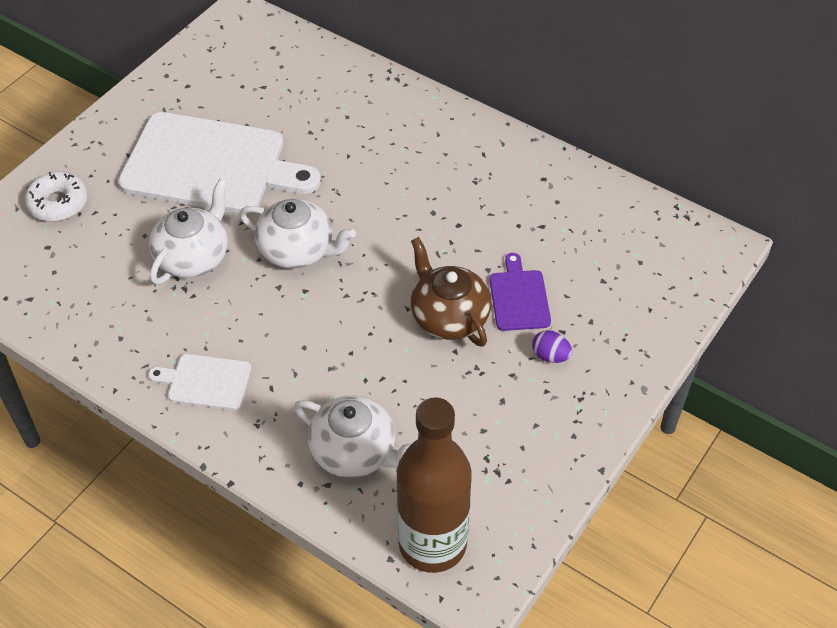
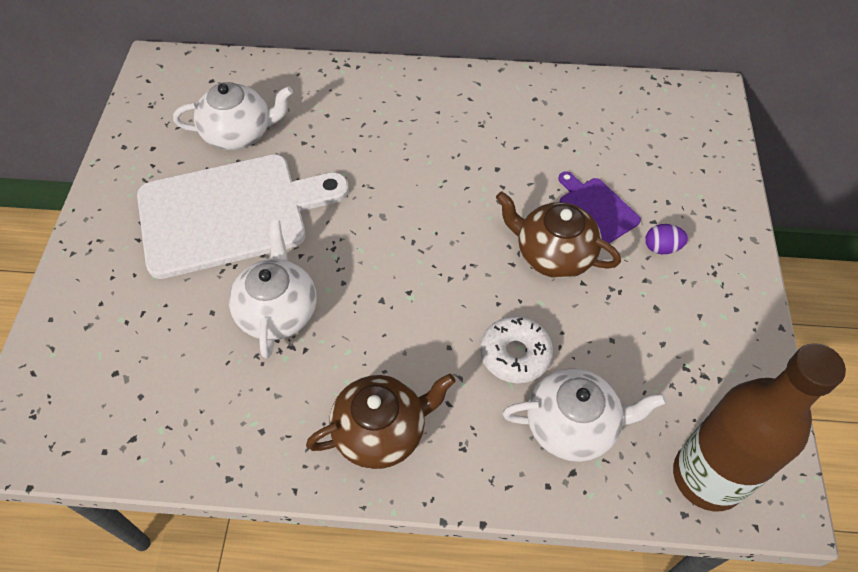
camera: 30 degrees left, 5 degrees up
white donut [25,172,88,222] -> white donut moved to [480,316,553,383]
white cutting board [148,354,251,410] -> brown teapot [306,374,456,469]
white teapot [239,199,356,269] -> white teapot moved to [173,82,293,150]

